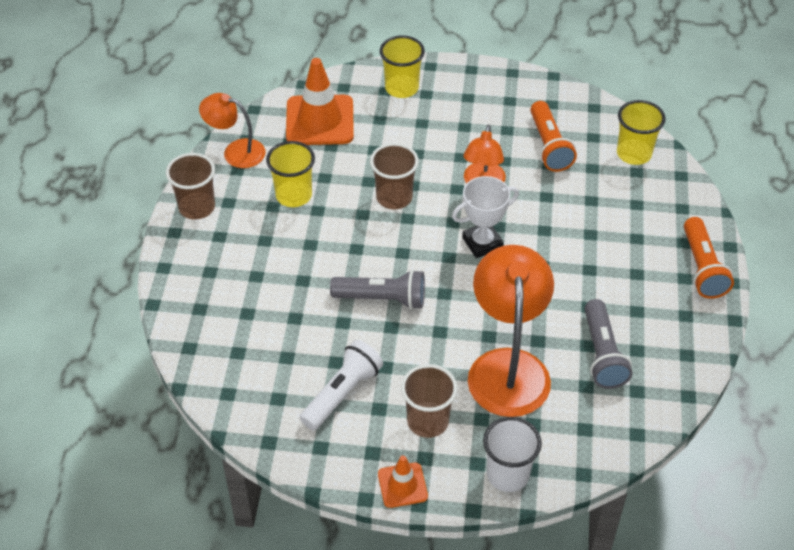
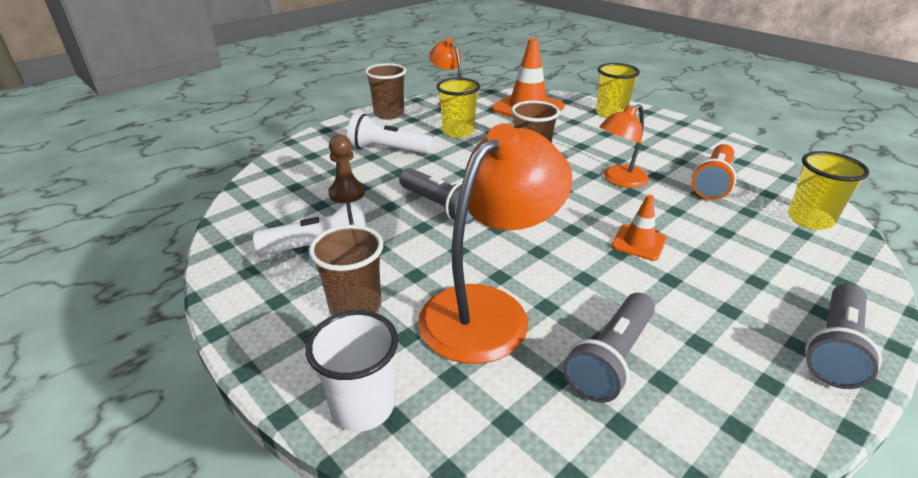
camera: 40 degrees right, 15 degrees down
orange traffic cone [378,456,428,508] -> orange traffic cone moved to [611,195,667,261]
white trophy [452,176,519,258] -> none
orange flashlight [684,217,734,299] -> grey flashlight [805,283,882,389]
none -> brown pawn [328,134,365,203]
none -> white flashlight [347,114,434,154]

